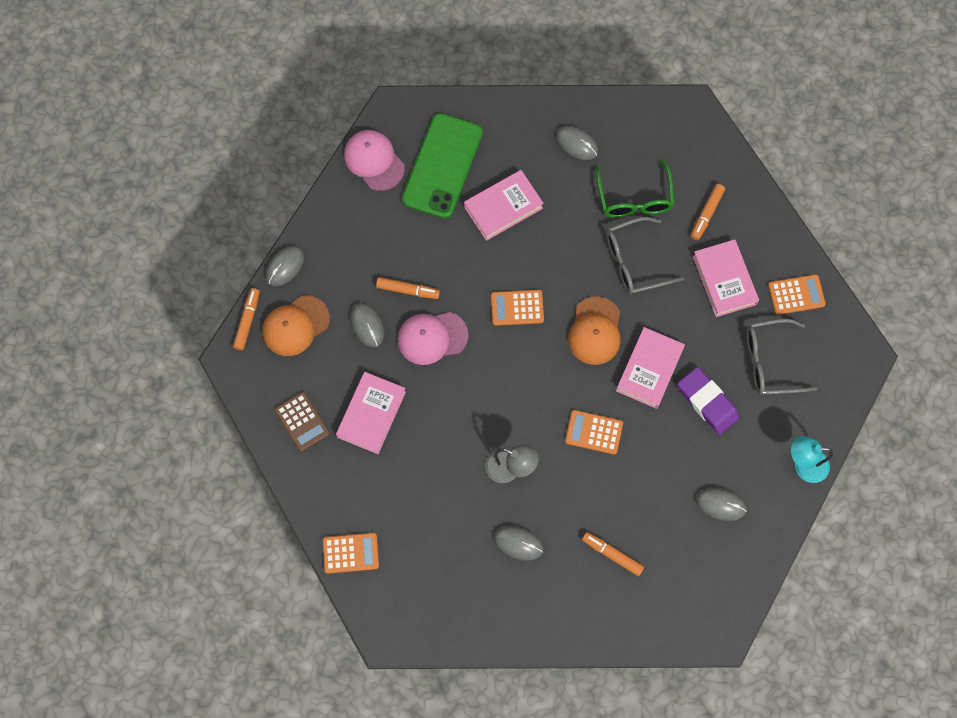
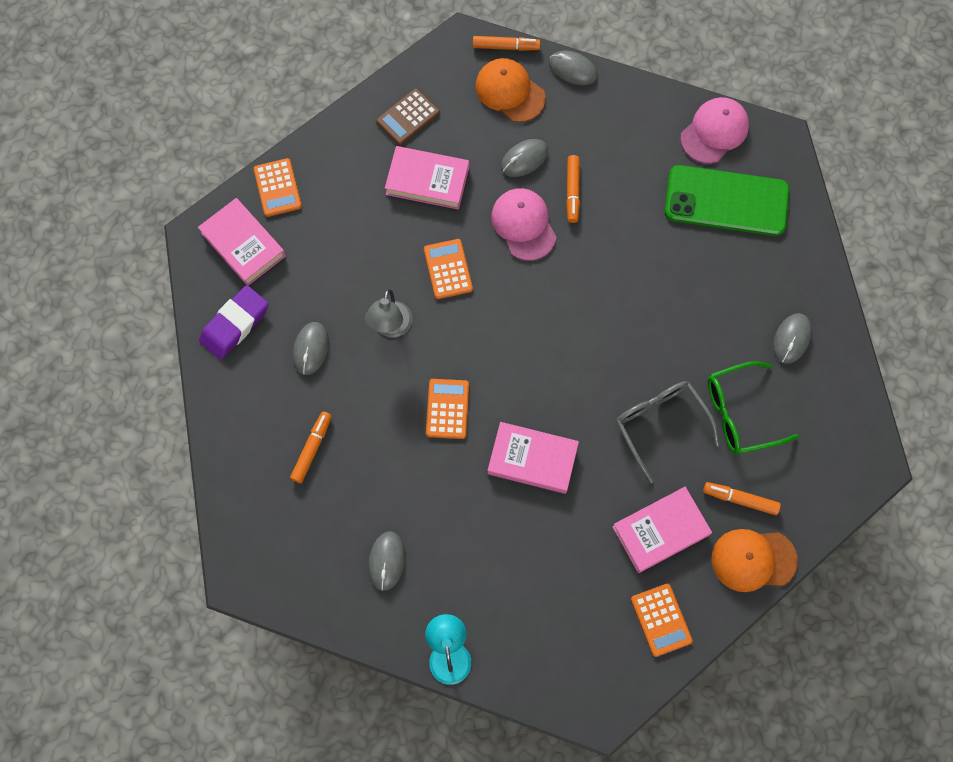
camera: 80 degrees right, 0 degrees up
pink book [464,170,544,241] -> pink book moved to [198,198,286,286]
orange calculator [491,290,544,326] -> orange calculator moved to [424,239,473,299]
orange cap [568,297,620,365] -> orange cap moved to [711,529,798,592]
purple eraser [678,367,740,435] -> purple eraser moved to [199,285,268,360]
grey glasses [746,319,818,395] -> none

